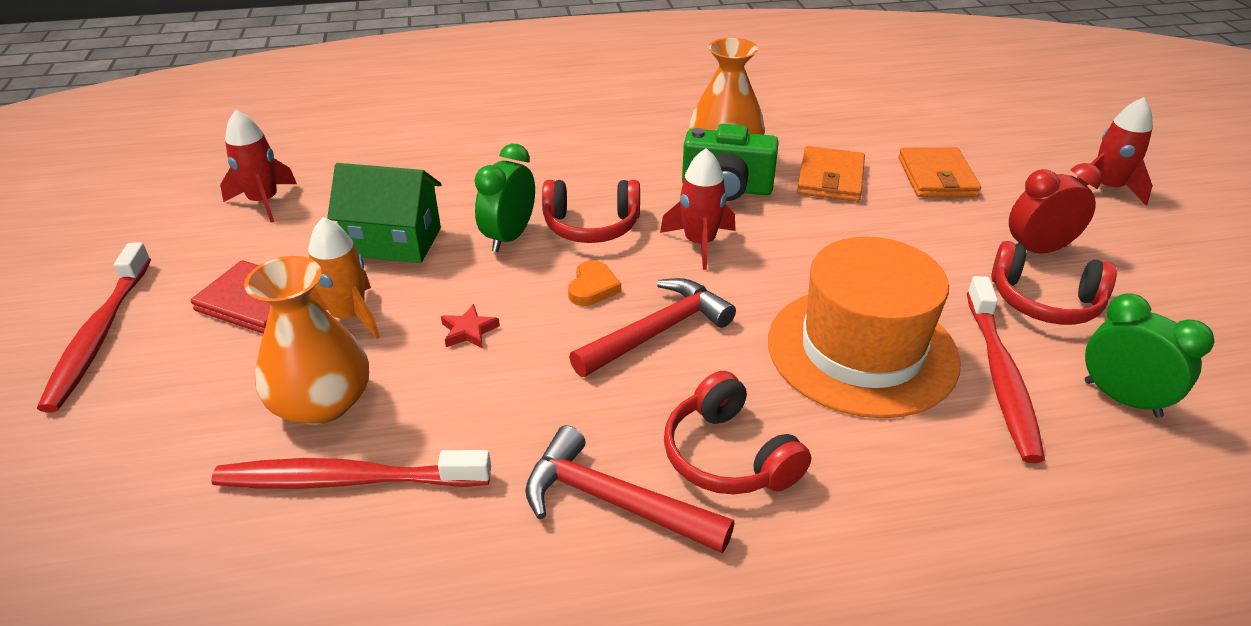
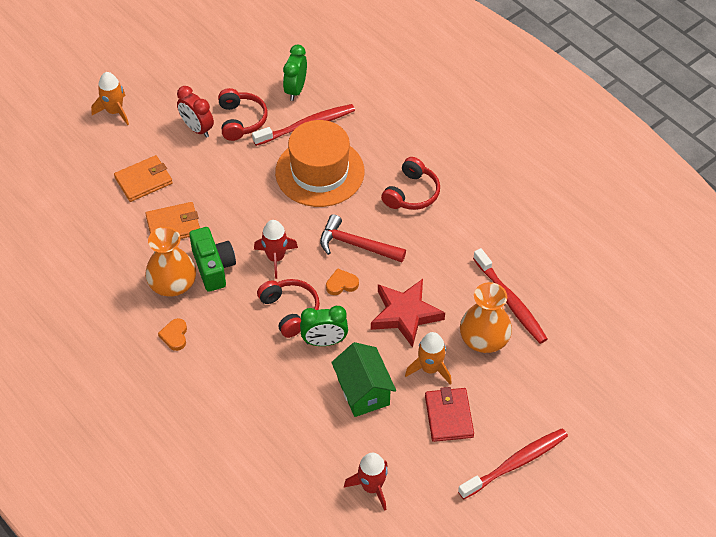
camera: 120 degrees left, 15 degrees up
red star [441,304,500,349] -> red star [371,279,445,348], size x2.43
red hammer [525,425,734,553] -> none
red rocket [1077,97,1153,205] -> orange rocket [91,72,129,125]
none -> orange heart [158,318,187,351]

